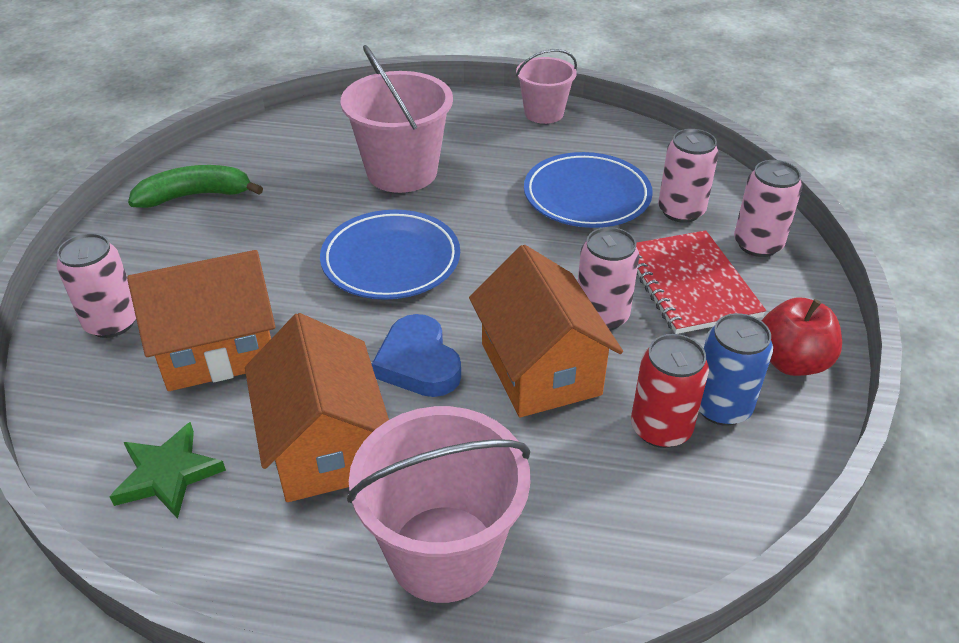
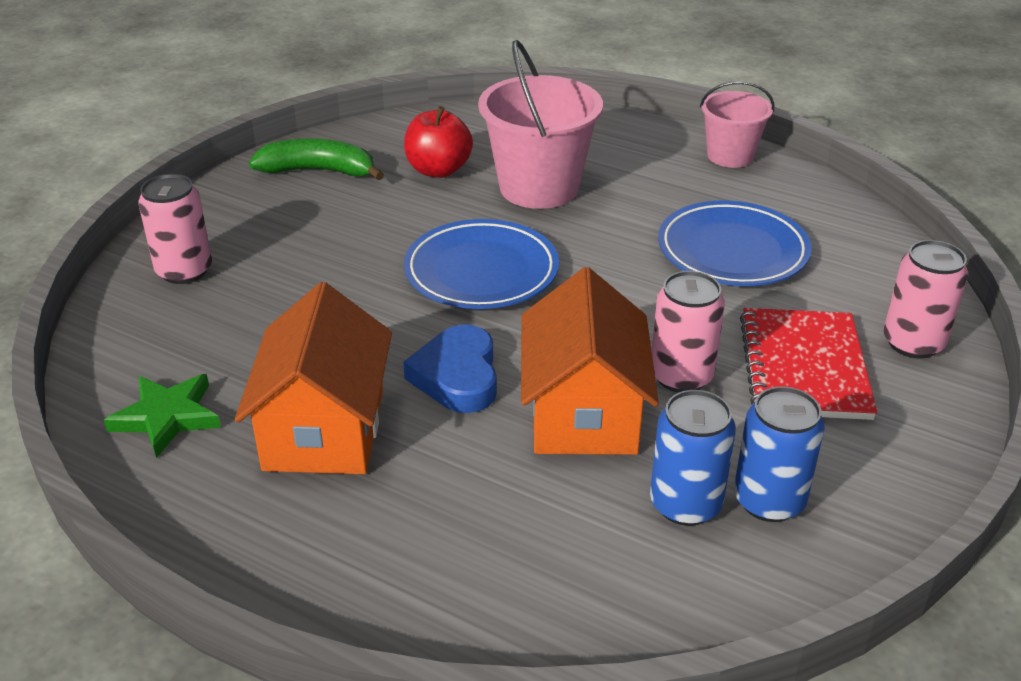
camera: 20 degrees right, 5 degrees down
orange house [127,250,275,391] -> none
pink bucket [347,406,530,603] -> none
red can [631,334,709,448] -> blue can [650,390,736,526]
pink can [658,129,719,223] -> none
red apple [762,297,842,376] -> red apple moved to [404,106,473,178]

